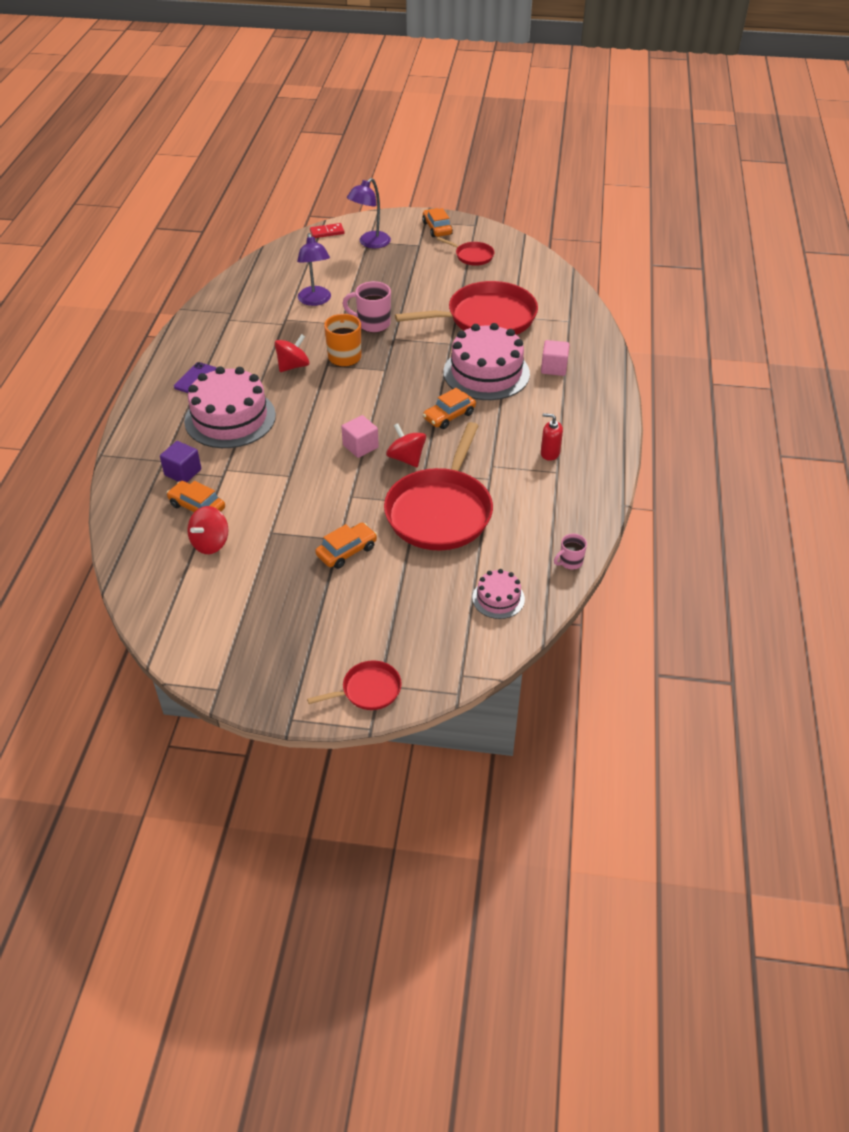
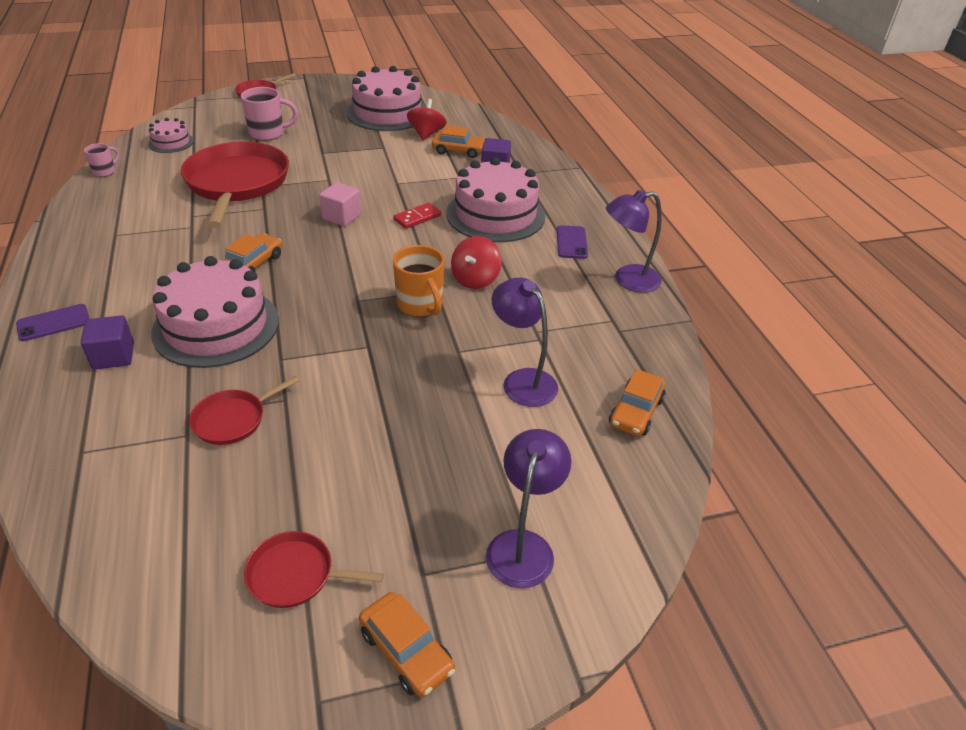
camera: 155 degrees right, 5 degrees down
red domino [310,223,344,238] -> red domino moved to [393,203,441,229]
orange car [315,523,377,569] -> orange car moved to [609,369,666,436]
pink mug [342,281,391,333] -> pink mug moved to [241,87,298,141]
red spinning top [386,423,426,467] -> none
red pan [395,281,538,335] -> red pan [189,376,300,445], size x0.47
pink cube [541,340,570,376] -> purple cube [81,315,134,370]
red soap dispenser [541,413,563,461] -> none
none -> purple phone [16,304,89,341]
none -> pink cake [346,66,426,131]
none -> purple lamp [606,190,662,293]

